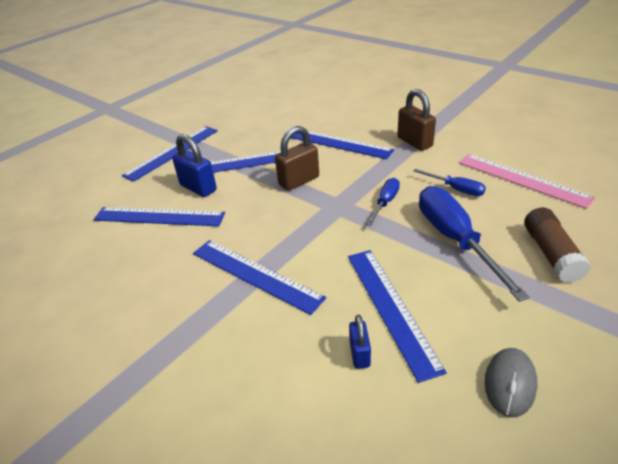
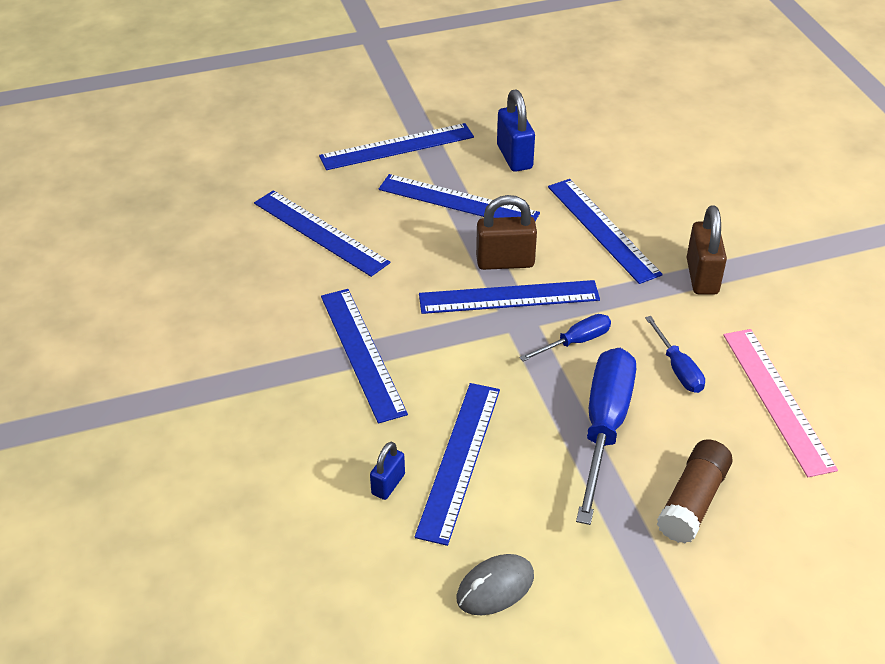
camera: 30 degrees right, 5 degrees up
blue padlock [172,134,217,197] -> blue padlock moved to [497,90,535,172]
none -> blue ruler [419,280,600,314]

